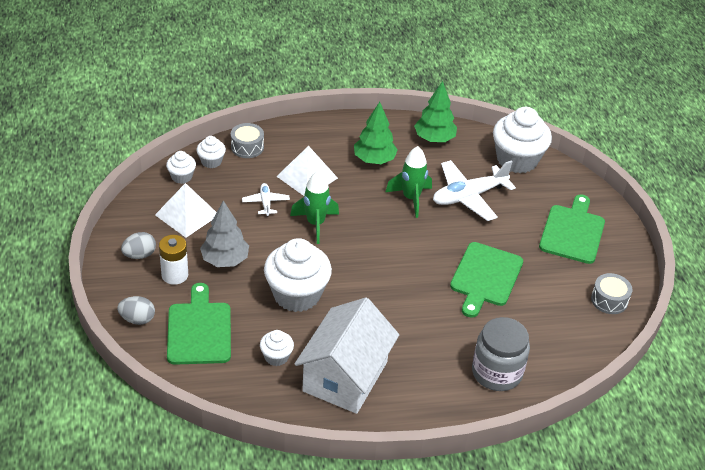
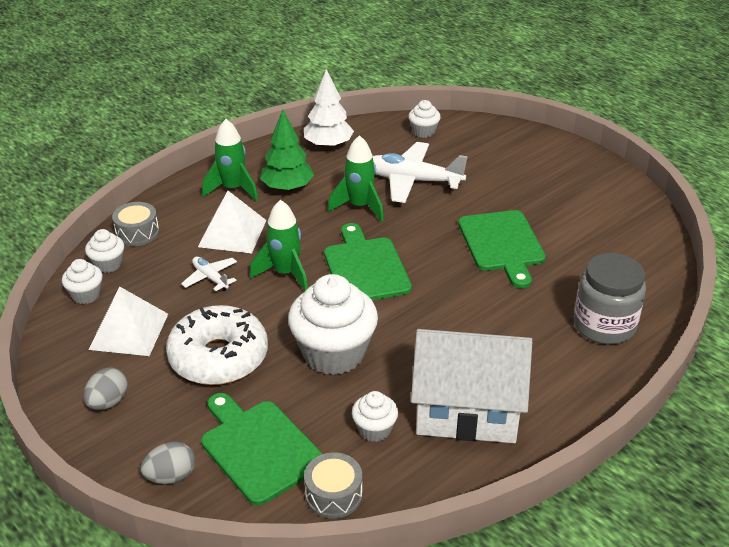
camera: 30 degrees left, 5 degrees down
white battery [159,235,188,285] -> none
grey tree [200,201,249,267] -> white donut [166,305,268,385]
white house [294,297,399,414] -> white house turned 75 degrees counterclockwise [411,329,532,443]
green tree [414,81,457,142] -> white tree [304,69,354,149]
white plane [433,160,516,221] -> white plane turned 75 degrees clockwise [373,142,468,203]
white cupcake [493,107,552,173] -> white cupcake [408,100,441,138], size x0.48
green cutting board [539,194,605,264] -> green cutting board moved to [324,223,412,300]
grey drum [591,273,632,314] -> grey drum moved to [304,452,362,519]
none -> green rocket [202,119,258,201]

